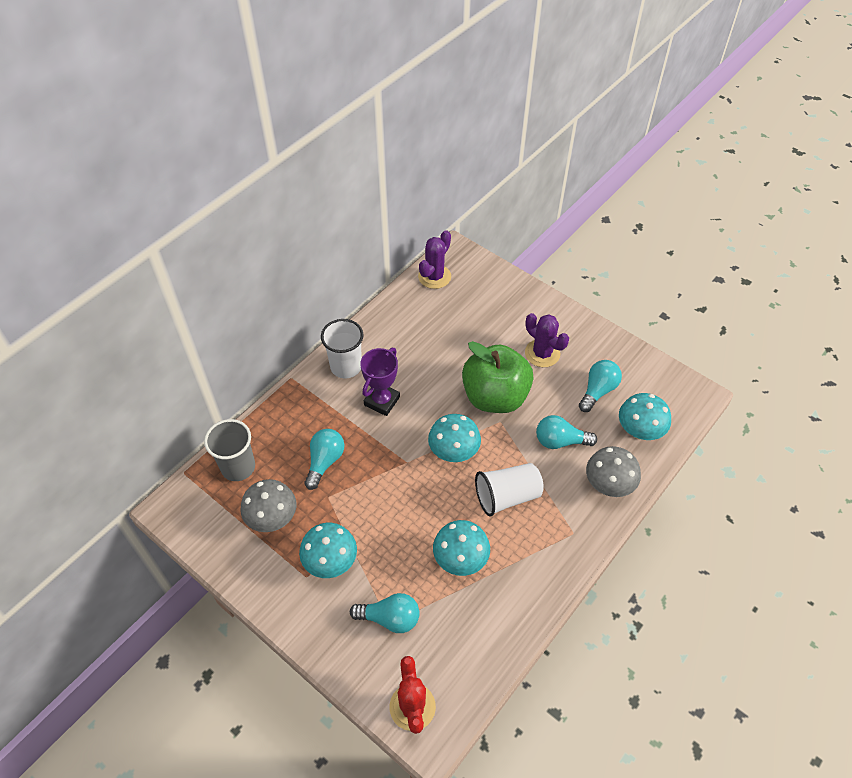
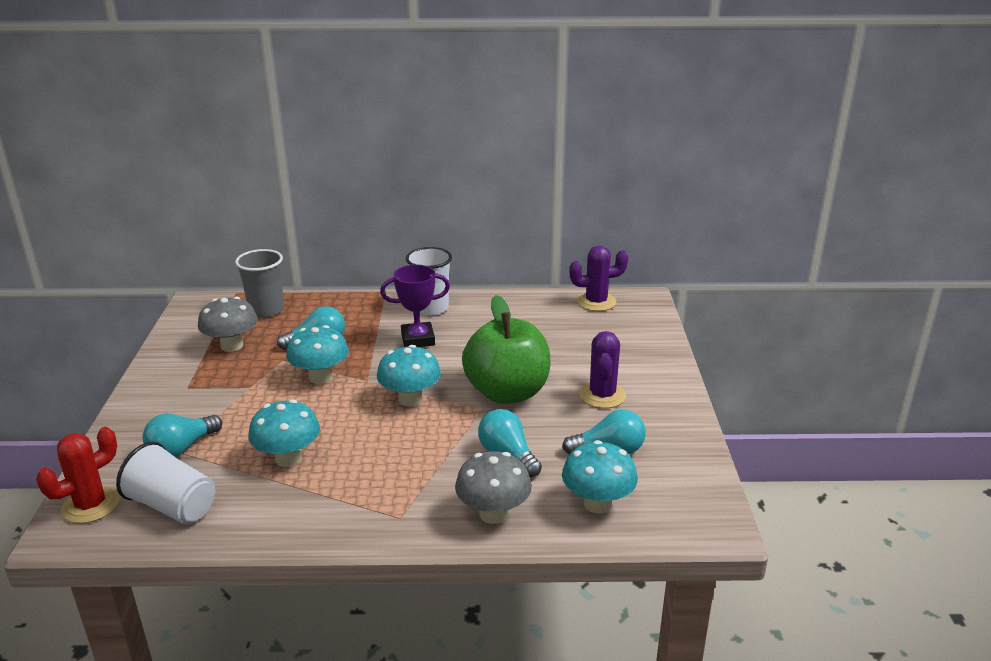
camera: 50 degrees right, 25 degrees down
turquoise mushroom [299,523,357,578] -> turquoise mushroom moved to [286,325,349,384]
turquoise light bulb [350,593,419,633] -> turquoise light bulb turned 75 degrees clockwise [143,414,222,457]
white cup [475,463,544,516] -> white cup moved to [116,442,215,524]

